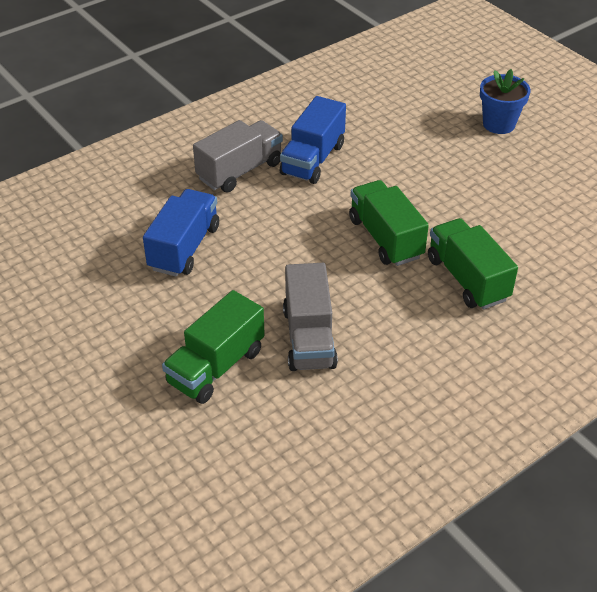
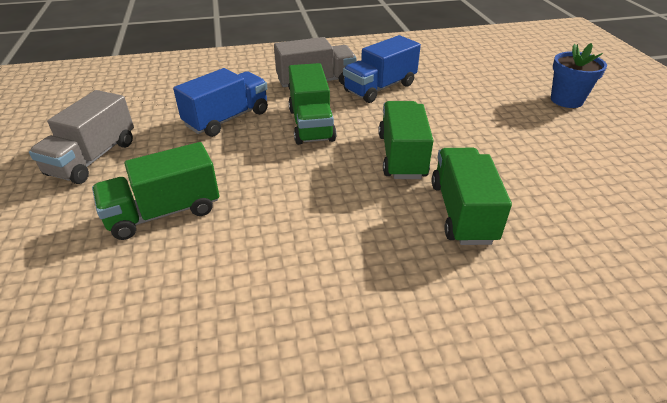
camera: 25 degrees right, 5 degrees down
grey truck [283,263,338,371] -> grey truck moved to [29,90,134,184]
none -> green truck [288,63,336,145]

